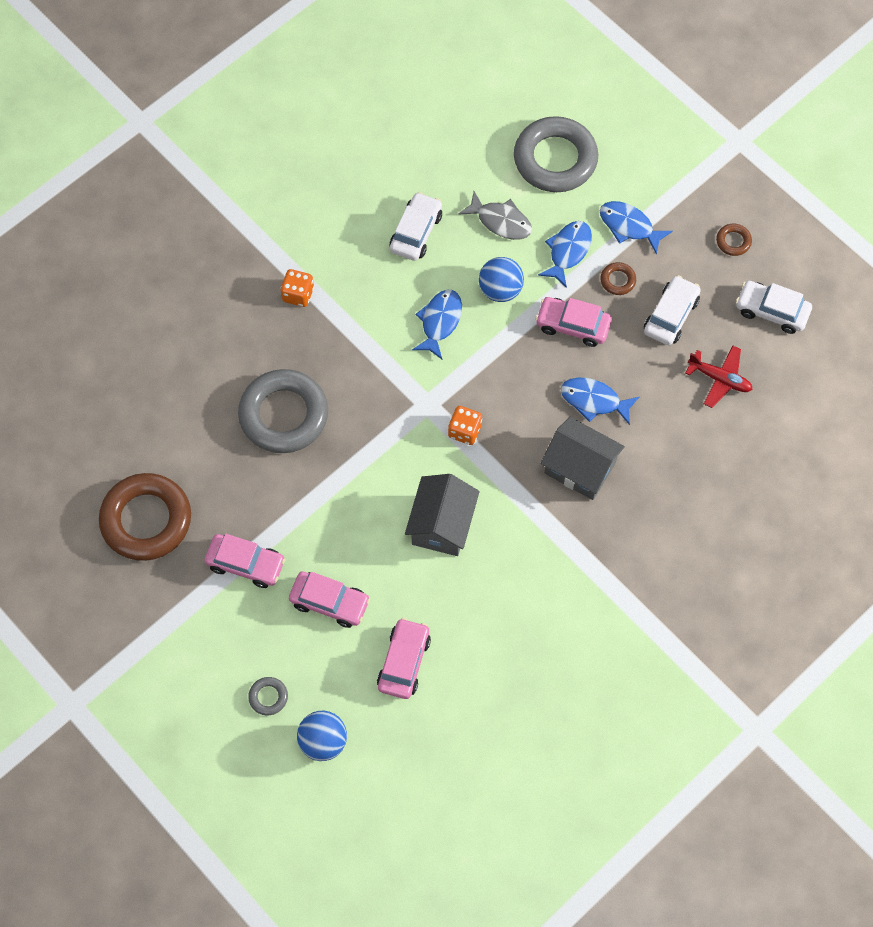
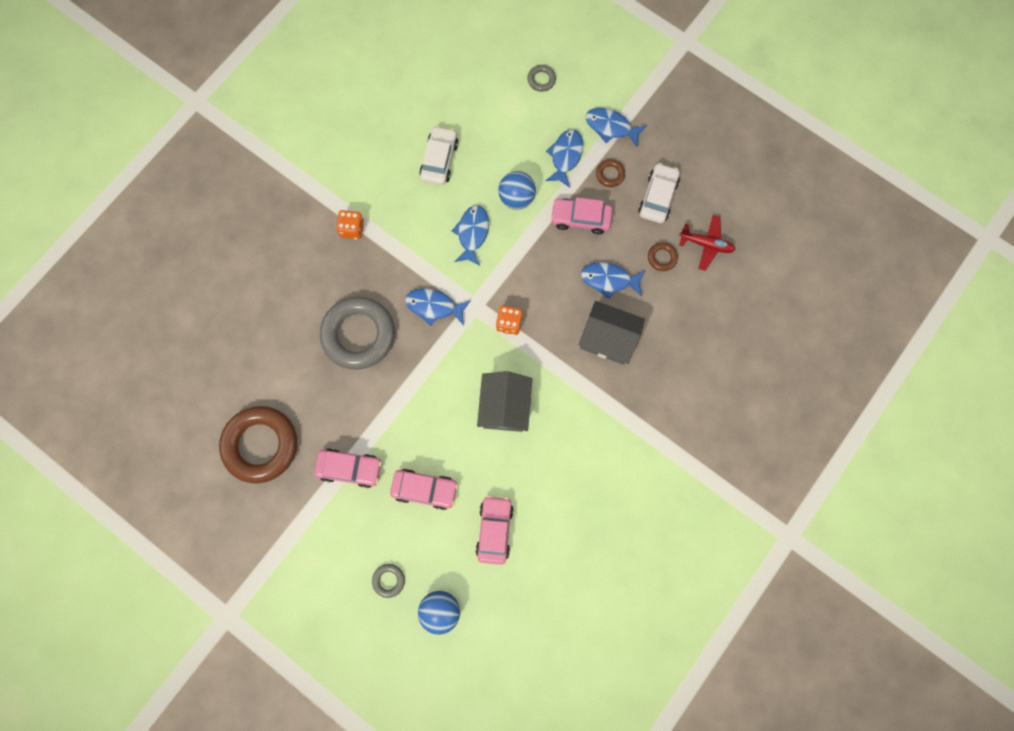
camera: 10 degrees left, 10 degrees up
grey fish [458,191,532,240] -> none
grey ring [514,116,598,192] -> grey ring [527,65,556,92], size x0.41
brown ring [716,223,752,256] -> brown ring moved to [648,242,678,271]
white car [736,280,812,334] -> none
none -> blue fish [405,288,471,326]

